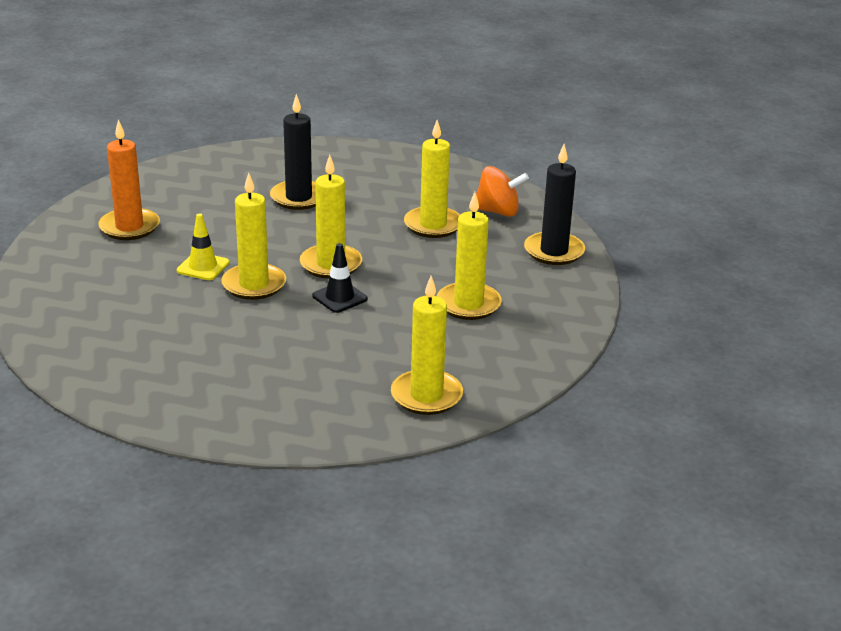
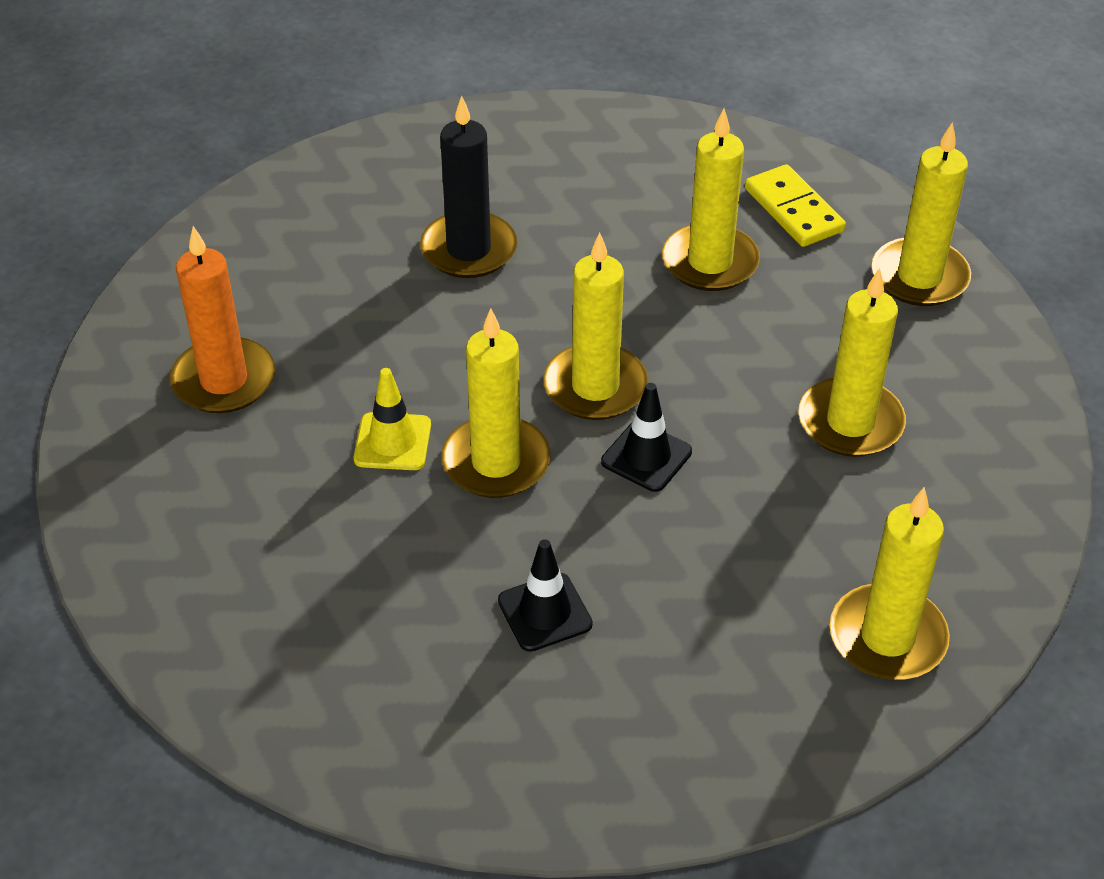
camera: 15 degrees left, 15 degrees up
orange spinning top [476,166,529,217] -> yellow domino [745,164,846,247]
black candle [524,144,585,265] -> yellow candle [872,122,971,306]
none -> black traffic cone [498,539,593,652]

